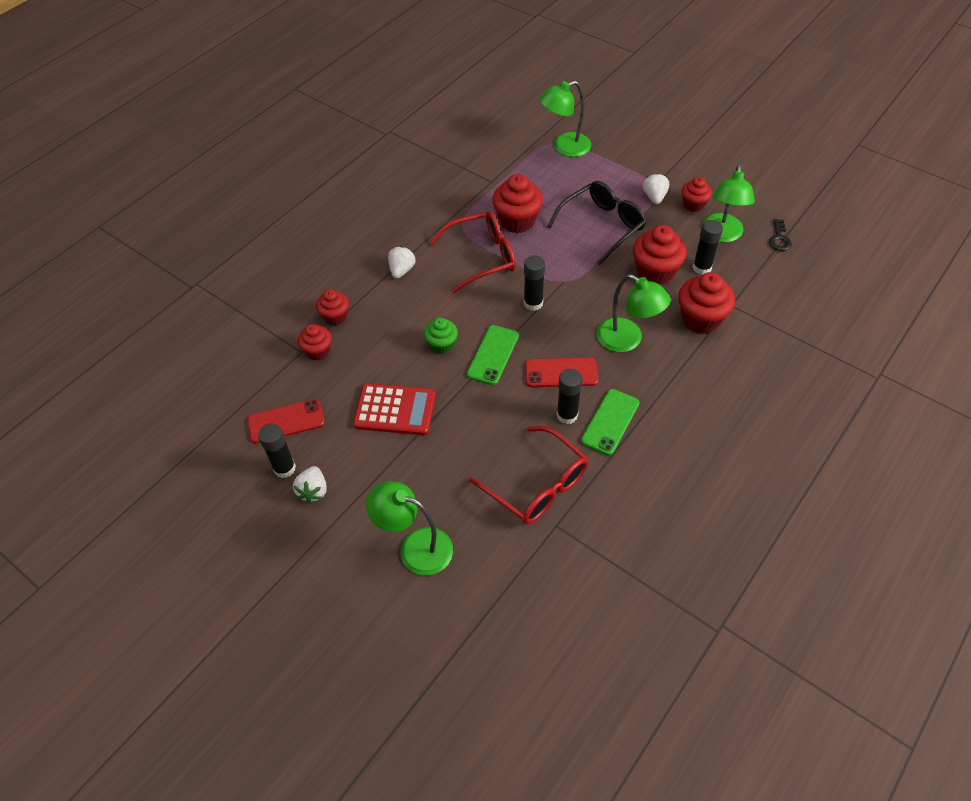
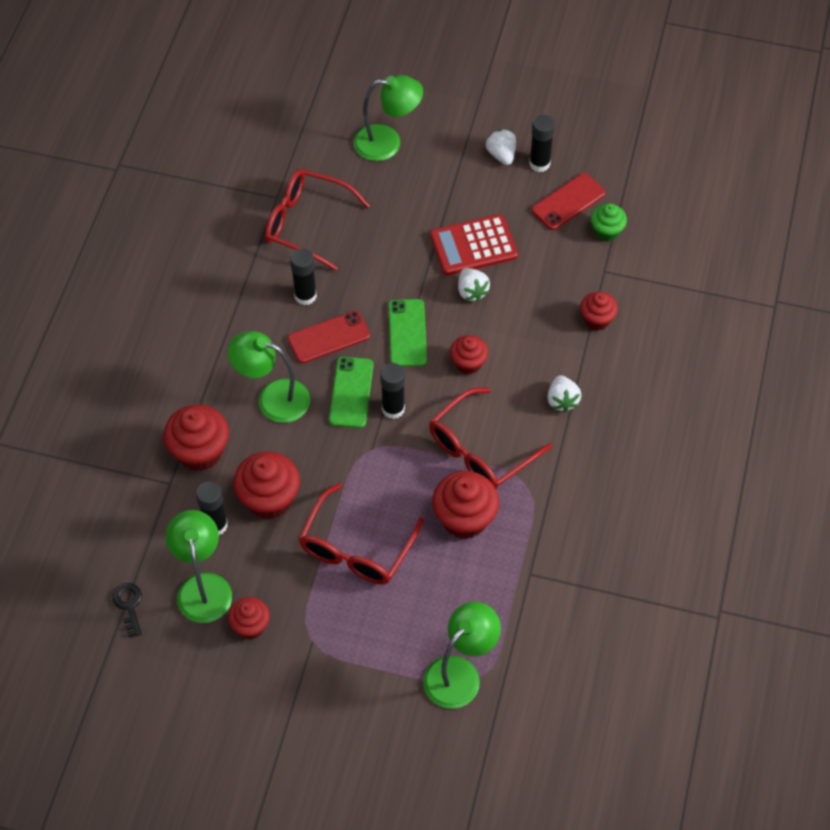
camera: 155 degrees right, 5 degrees up
red cupcake [298,324,332,360] -> red cupcake moved to [450,335,488,375]
green cupcake [424,318,458,354] -> green cupcake moved to [591,203,627,242]
black glasses [547,181,646,265] -> red glasses [298,483,424,585]
green phone [581,389,640,456] -> green phone moved to [329,357,374,428]
white strawberry [643,173,669,204] -> white strawberry moved to [458,268,490,302]

